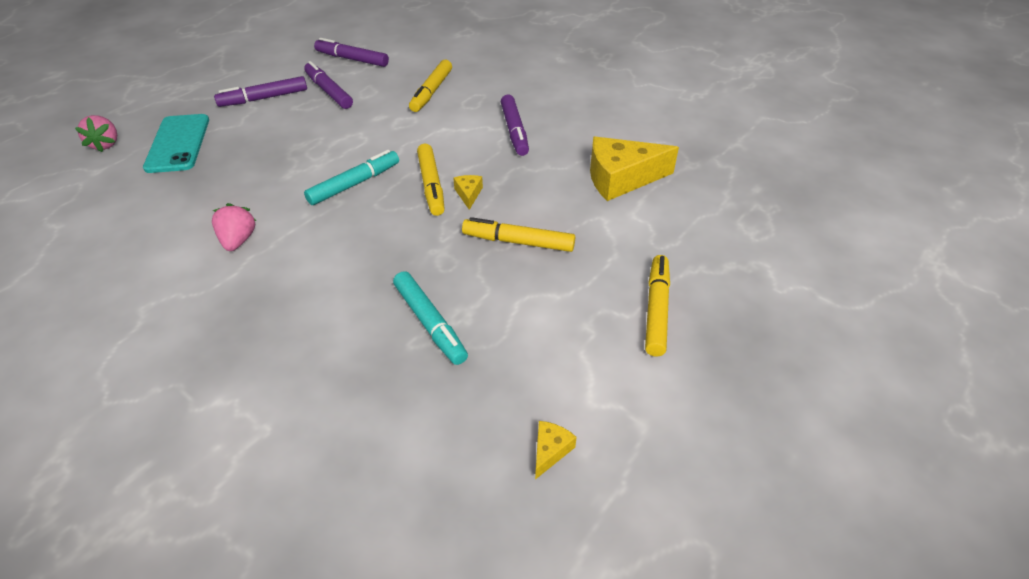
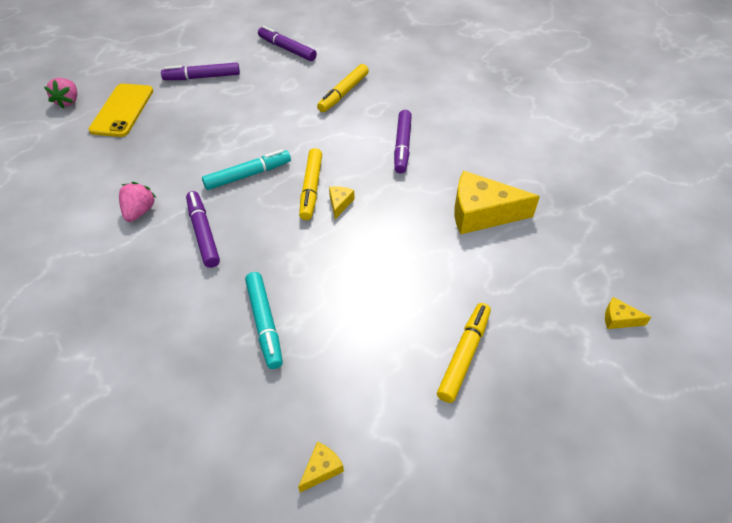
camera: 15 degrees right, 5 degrees up
turquoise phone [143,114,209,173] -> yellow phone [89,84,153,137]
purple marker [304,61,353,109] -> purple marker moved to [186,191,220,268]
yellow marker [462,217,575,252] -> none
none -> yellow cheese [605,297,651,329]

